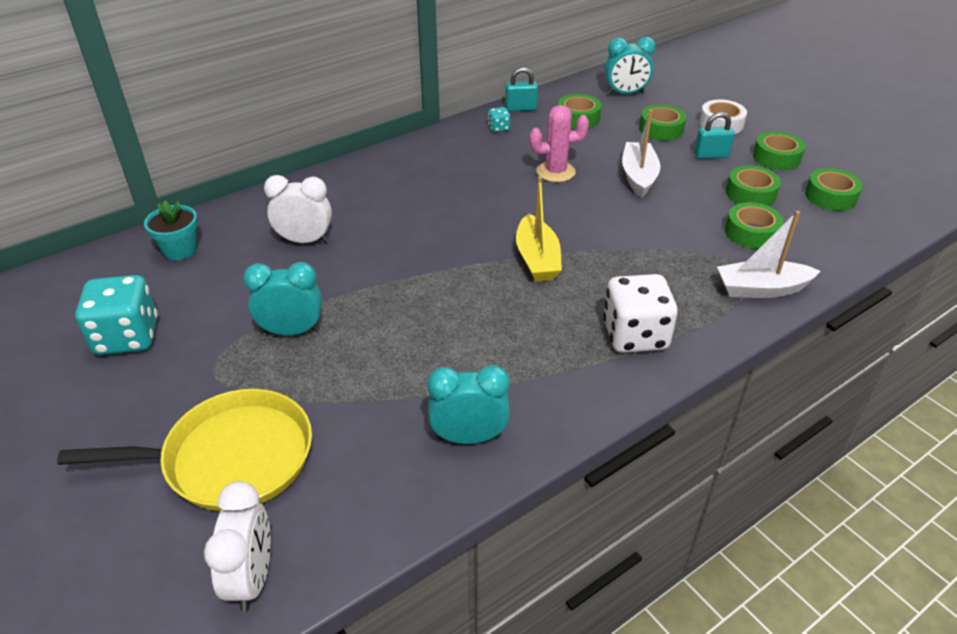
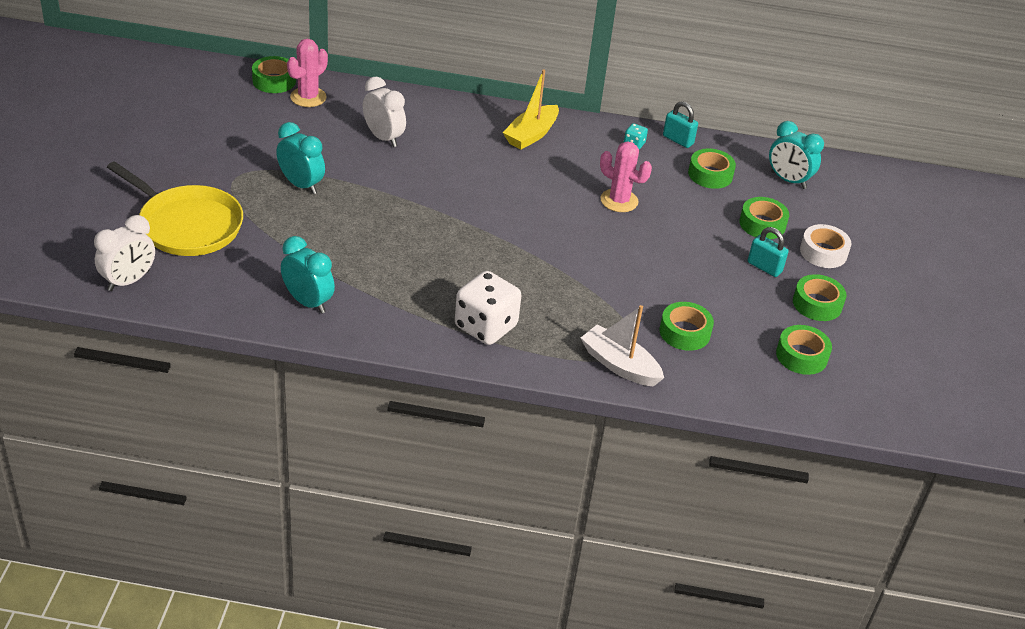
camera: 40 degrees right, 0 degrees up
turquoise dice [75,275,158,355] -> none
turquoise flower pot [144,201,198,260] -> pink cactus [287,39,328,107]
yellow boat [516,176,562,282] -> yellow boat moved to [503,69,559,150]
white boat [622,110,660,198] -> none
green tape [726,165,781,206] -> green tape moved to [252,56,296,93]

